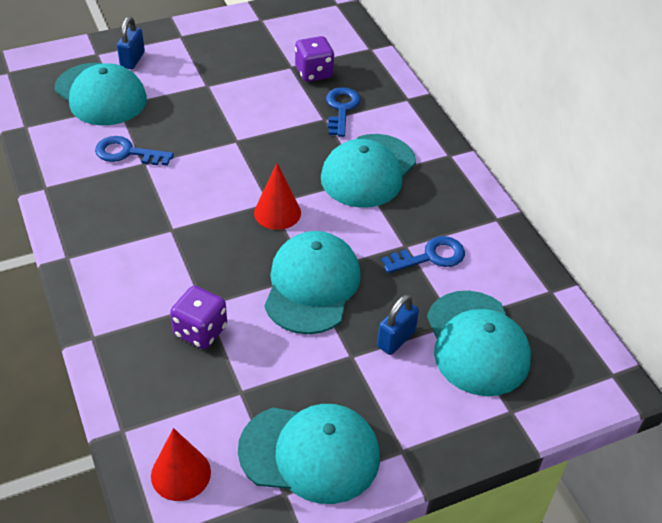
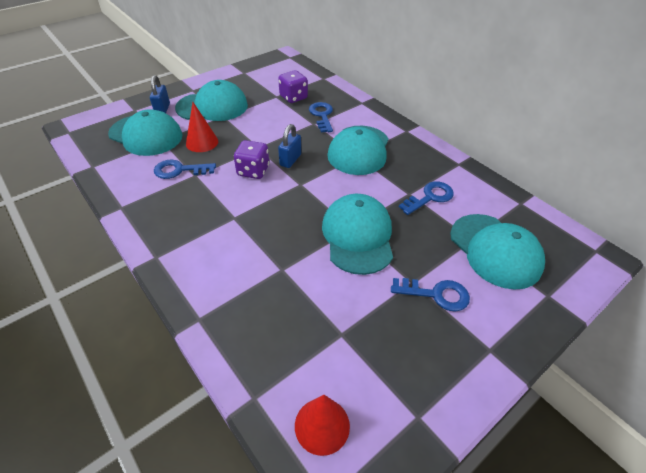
camera: 15 degrees left, 0 degrees up
purple dice [170,286,227,349] -> purple dice moved to [234,140,269,179]
turquoise cap [238,404,380,504] -> turquoise cap moved to [175,80,248,121]
red cone [254,163,301,230] -> red cone moved to [186,102,218,152]
blue padlock [377,294,419,355] -> blue padlock moved to [278,124,301,168]
none -> blue key [391,278,470,312]

